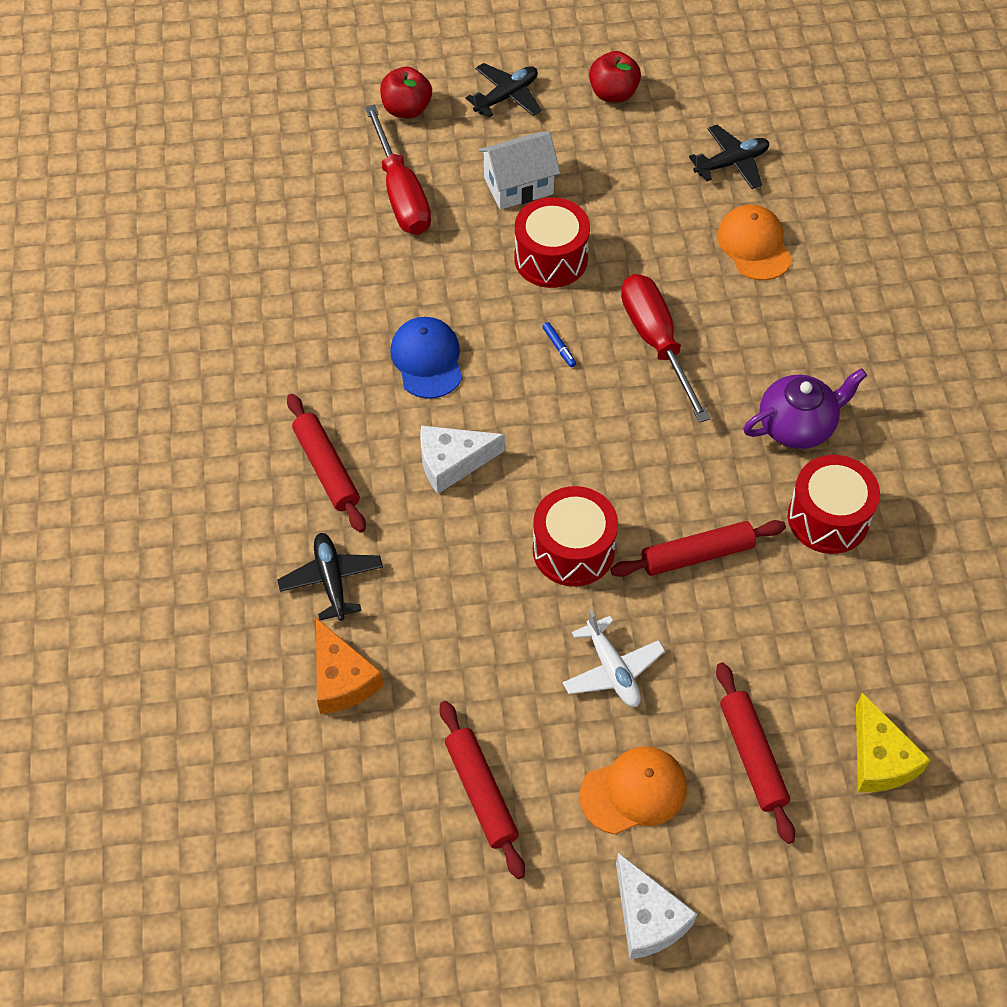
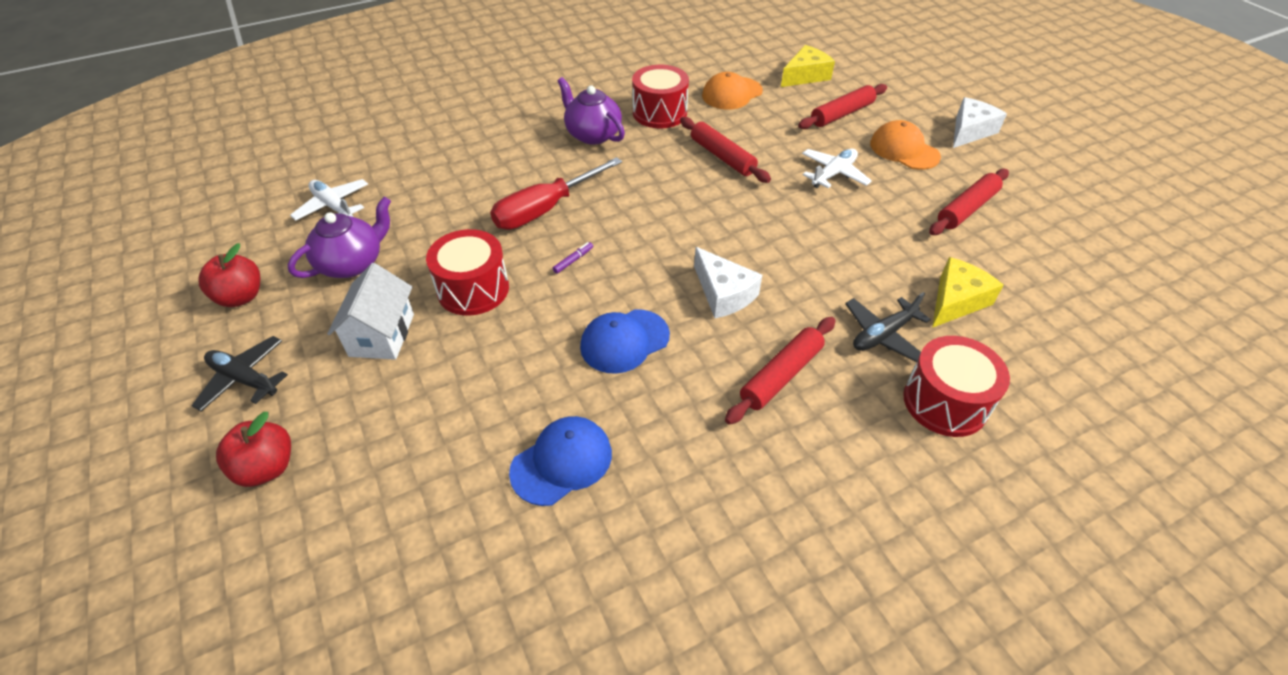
camera: 110 degrees left, 10 degrees down
orange cheese [316,618,384,714] -> yellow cheese [932,257,1004,328]
red screwdriver [365,105,431,235] -> none
white house [478,131,560,210] -> white house turned 45 degrees clockwise [327,263,414,360]
red drum [533,486,618,587] -> red drum moved to [903,336,1010,437]
blue marker [542,322,576,367] -> purple marker [552,242,593,274]
black plane [689,125,769,189] -> white plane [290,179,368,221]
orange cap [717,205,792,281] -> orange cap moved to [702,72,763,110]
none -> purple teapot [288,197,391,278]
none -> blue cap [509,416,612,506]

